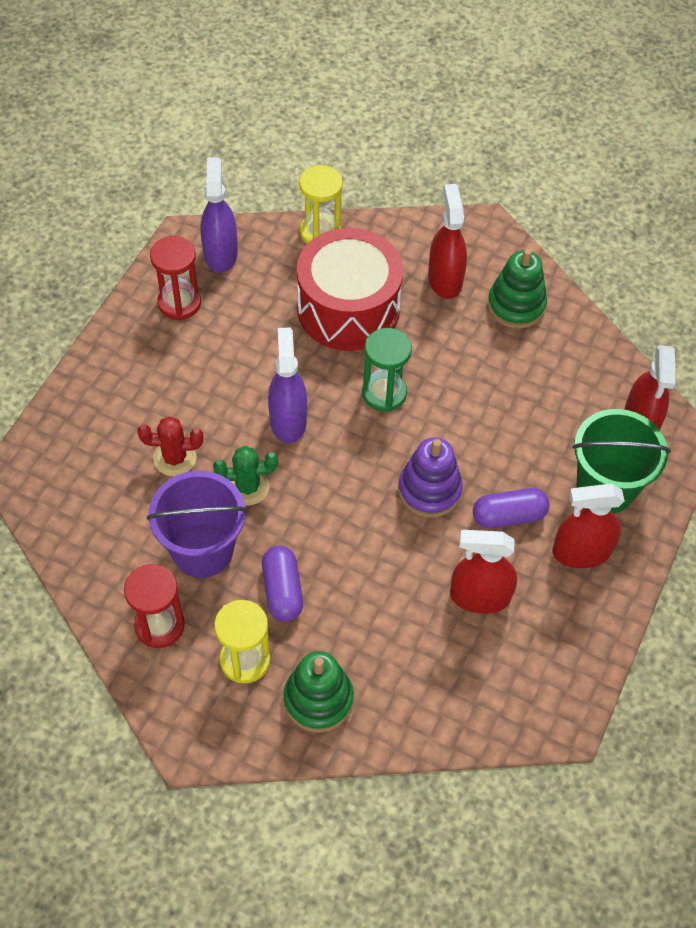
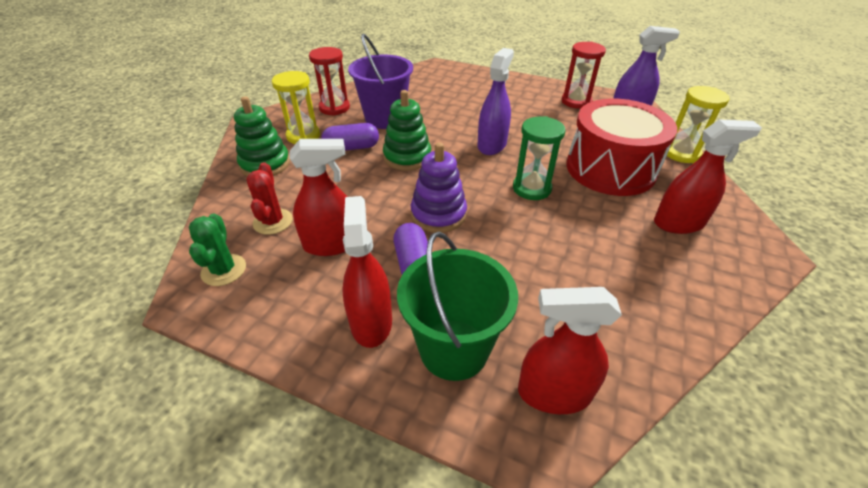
camera: 90 degrees right, 15 degrees down
red cactus [137,416,203,476] -> red cactus moved to [247,162,293,235]
green cactus [213,446,278,506] -> green cactus moved to [189,213,246,286]
purple spray bottle [268,328,307,443] -> purple spray bottle turned 60 degrees counterclockwise [477,48,514,155]
red spray bottle [450,530,517,614] -> red spray bottle turned 75 degrees clockwise [289,139,348,256]
green stacking toy [488,248,547,329] -> green stacking toy moved to [383,90,431,170]

